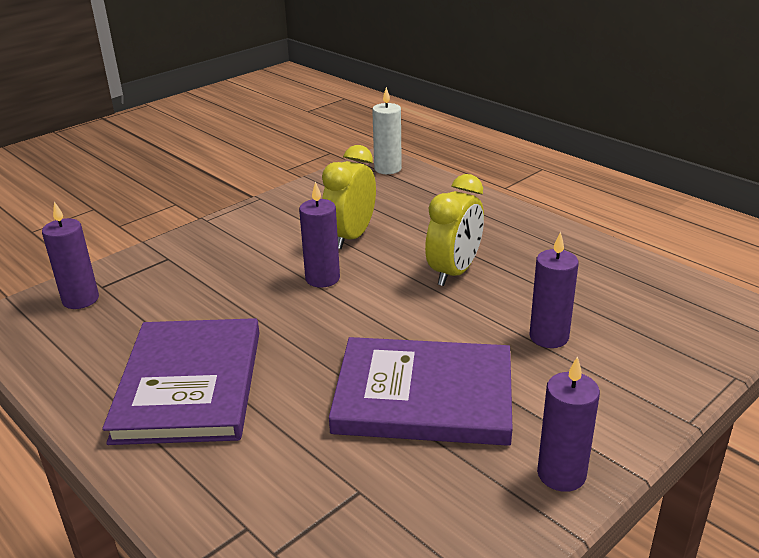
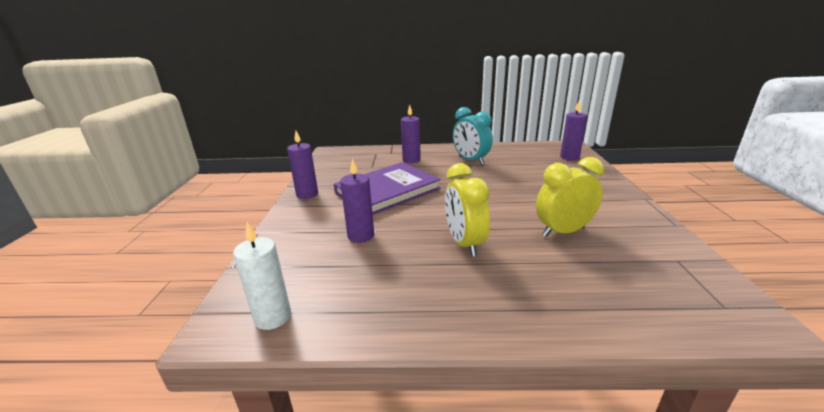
camera: 135 degrees right, 5 degrees down
purple book [102,318,259,445] -> turquoise clock [453,107,493,165]
purple candle [299,181,340,288] -> purple candle moved to [401,105,421,163]
yellow clock [322,145,376,249] -> yellow clock turned 90 degrees counterclockwise [536,157,604,237]
white candle [372,87,402,174] -> white candle moved to [233,222,291,330]

